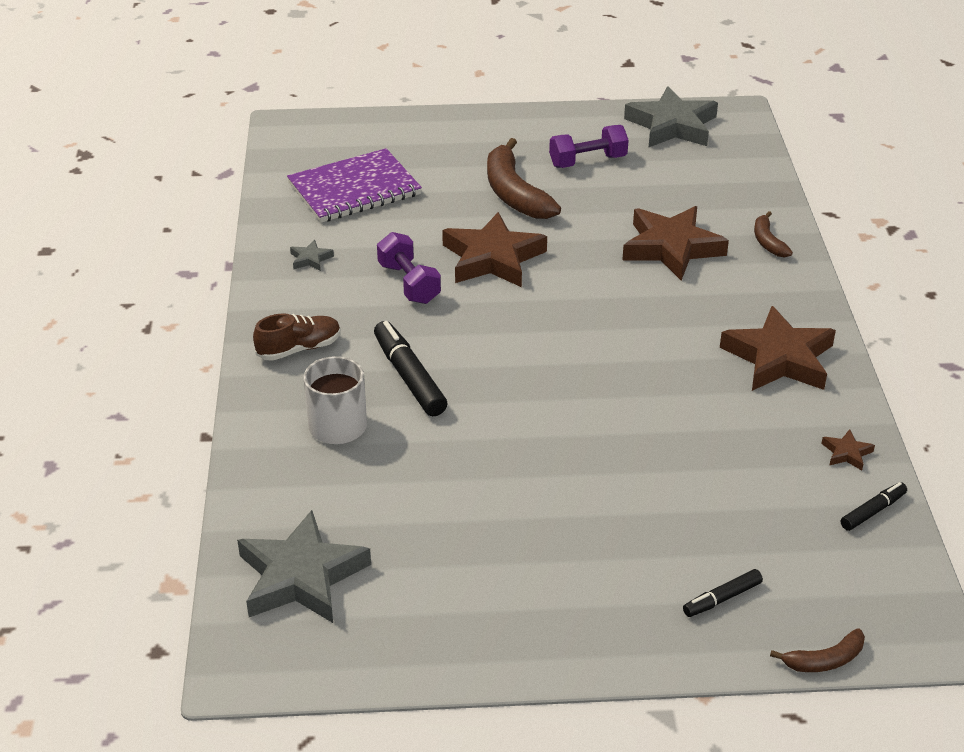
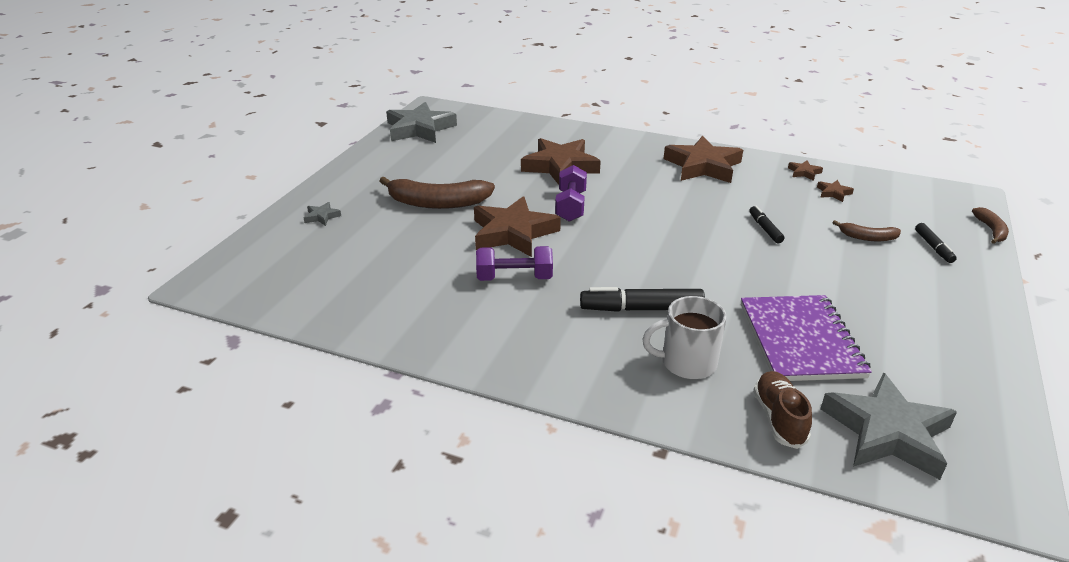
camera: 65 degrees left, 5 degrees down
brown shoe [253,313,341,361] -> brown shoe moved to [753,371,812,449]
purple notebook [287,148,422,223] -> purple notebook moved to [741,295,872,381]
grey star [290,240,334,271] -> grey star moved to [304,202,341,226]
purple dumbbell [549,125,629,168] -> purple dumbbell moved to [555,165,587,222]
brown banana [754,211,793,257] -> brown banana moved to [833,220,901,241]
black marker [841,482,907,531] -> black marker moved to [749,206,785,244]
none -> brown star [817,180,854,202]

